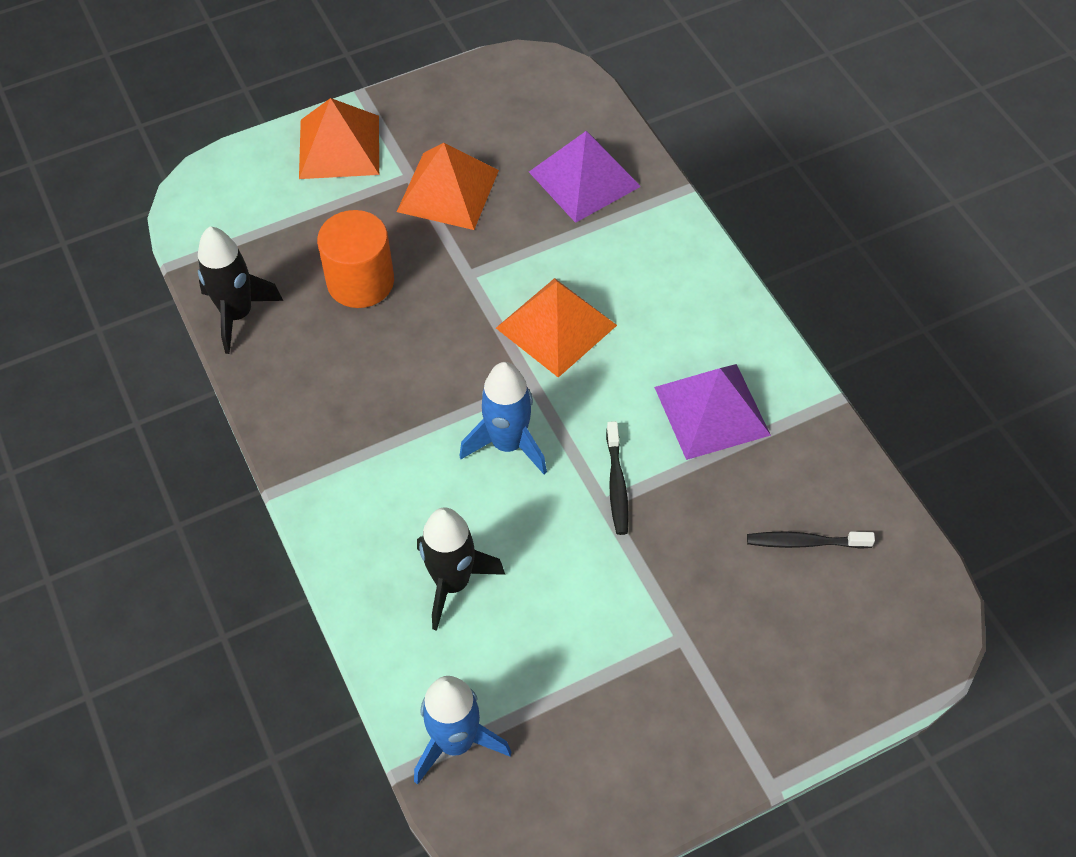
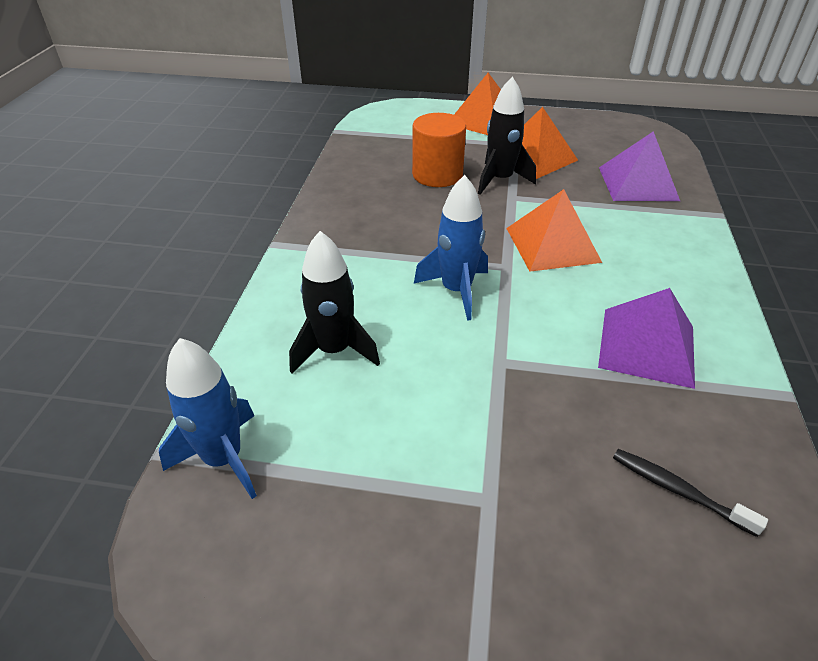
camera: 35 degrees right, 15 degrees down
black rocket [198,227,283,354] -> black rocket moved to [478,77,536,195]
black toothbrush [606,421,629,535] -> none

